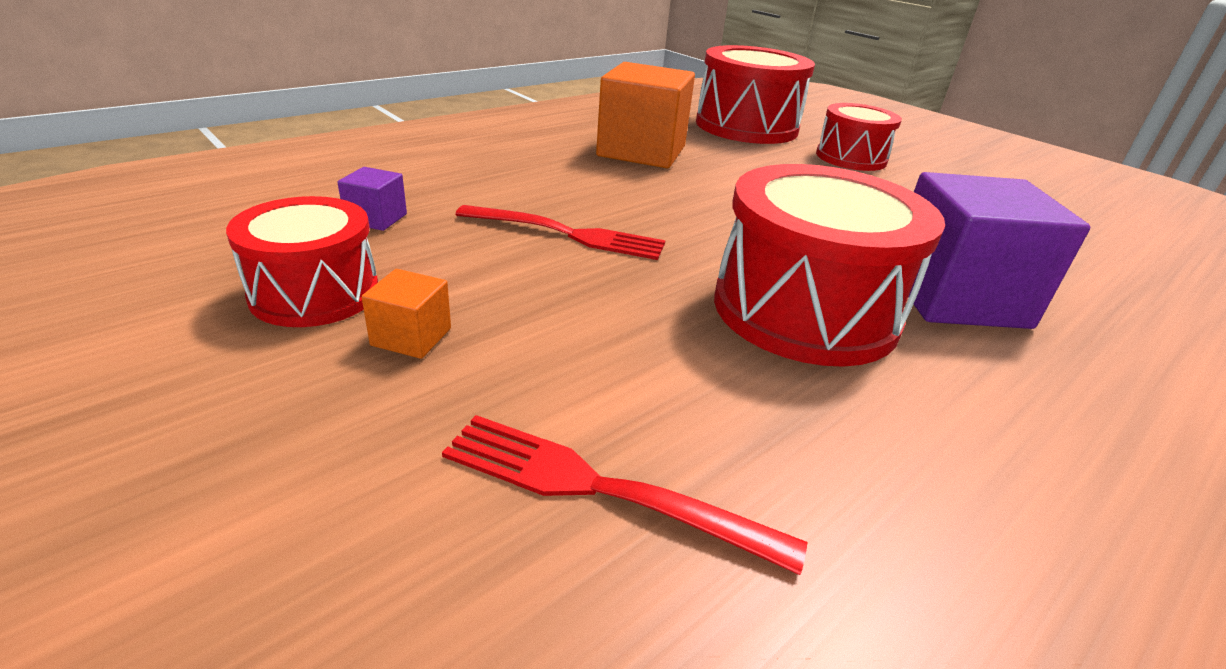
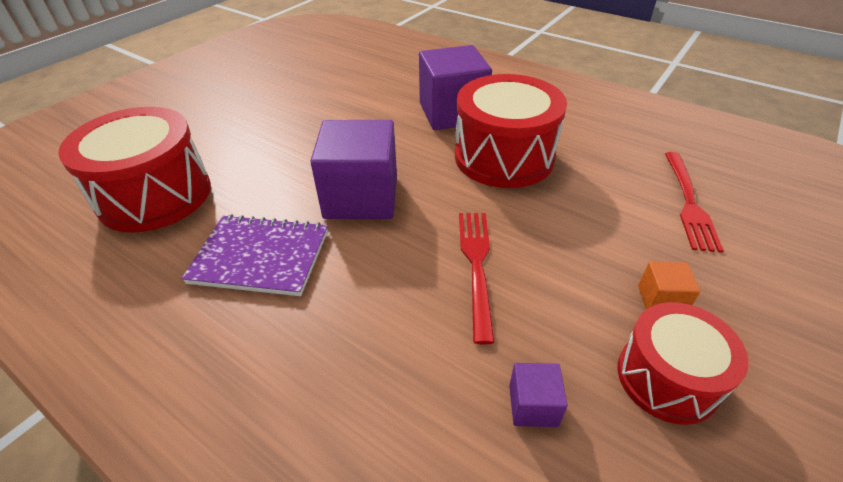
camera: 100 degrees left, 10 degrees up
orange cube [596,62,695,168] -> purple notebook [181,214,328,296]
red drum [816,103,902,171] -> none
none -> purple cube [310,120,397,219]

